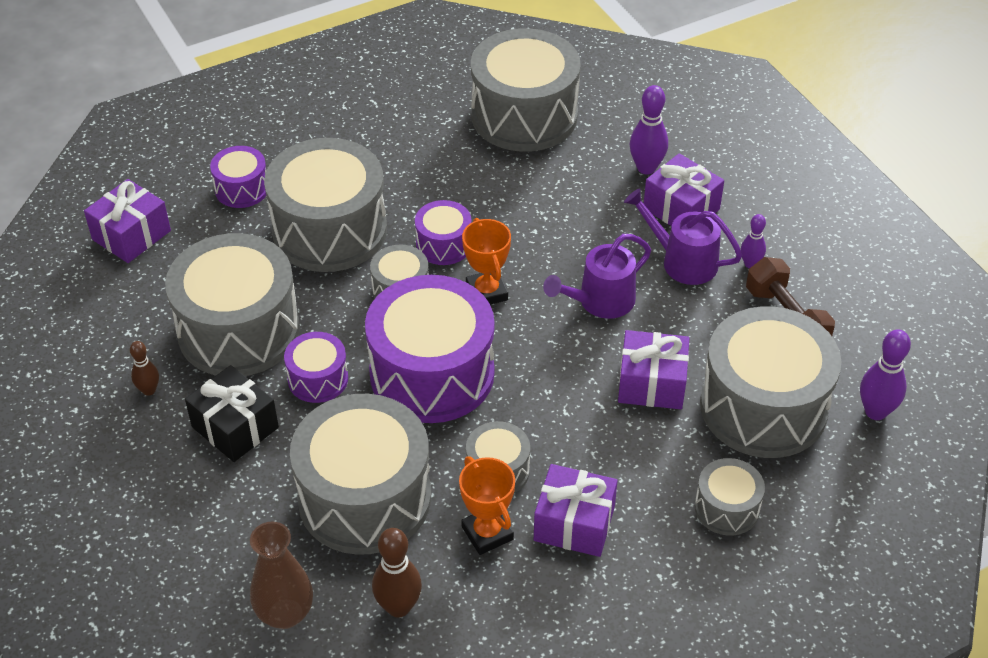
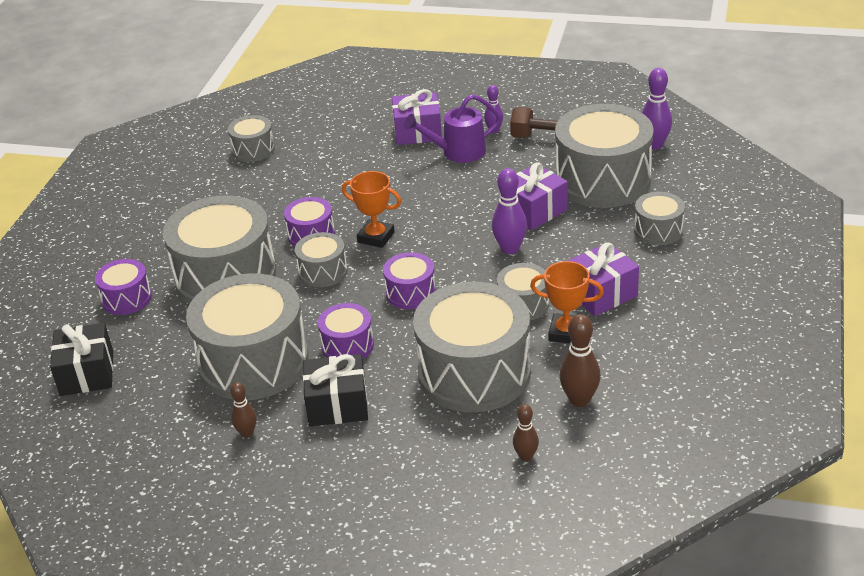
camera: 45 degrees left, 10 degrees down
purple gift [84,179,171,263] -> black gift [50,323,113,396]
brown vase [250,522,313,629] -> brown bowling pin [513,404,539,461]
purple drum [365,275,494,423] -> purple drum [383,252,436,309], size x0.48
grey drum [471,28,581,152] -> grey drum [228,115,275,162], size x0.48
purple watering can [543,234,651,319] -> none
purple bowling pin [630,85,668,175] -> purple bowling pin moved to [492,168,527,254]

